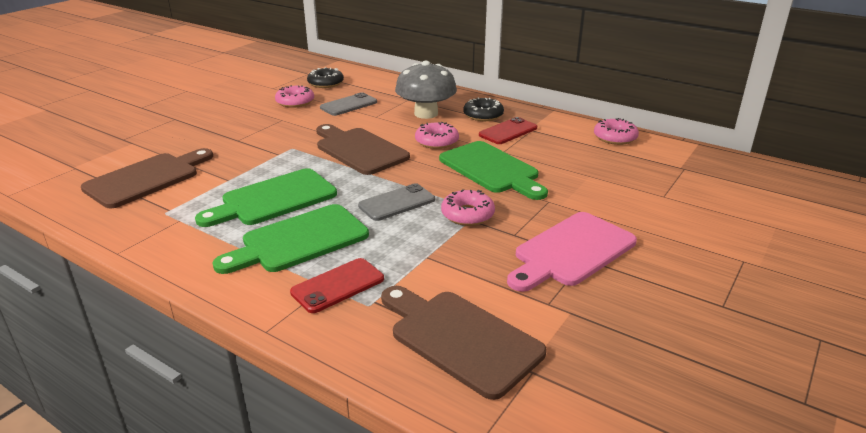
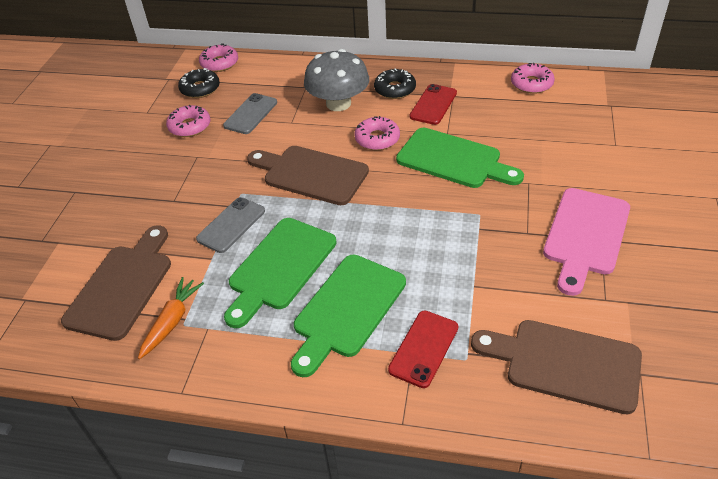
camera: 20 degrees left, 15 degrees up
grey phone [358,183,435,221] -> grey phone moved to [196,197,265,253]
pink donut [441,189,495,226] -> pink donut moved to [199,43,238,72]
none -> orange carrot [138,277,204,359]

